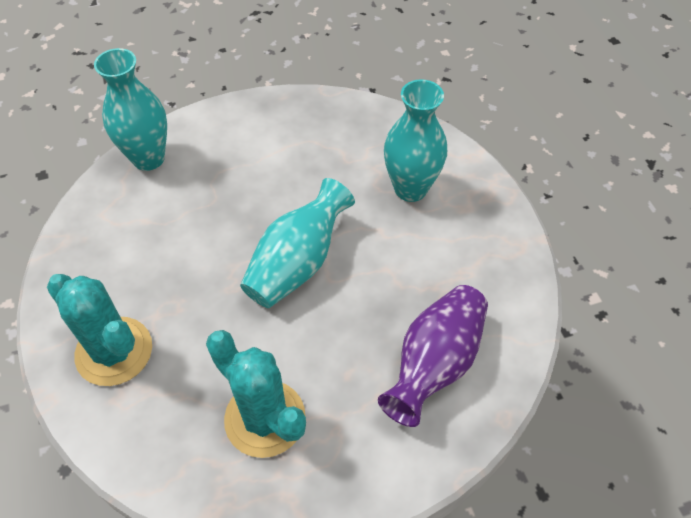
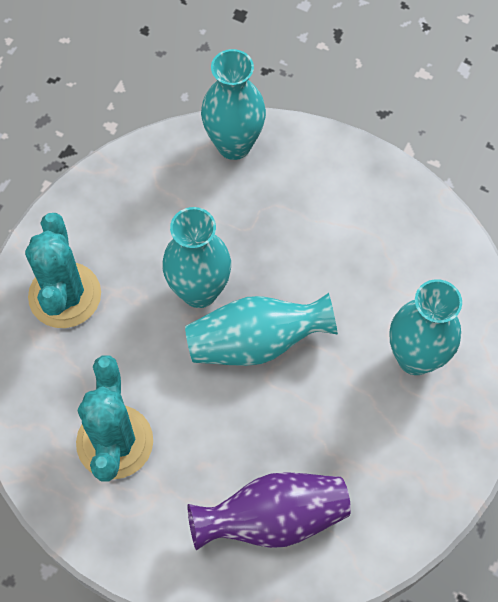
camera: 45 degrees right, 10 degrees up
none -> turquoise vase [162,207,231,308]

